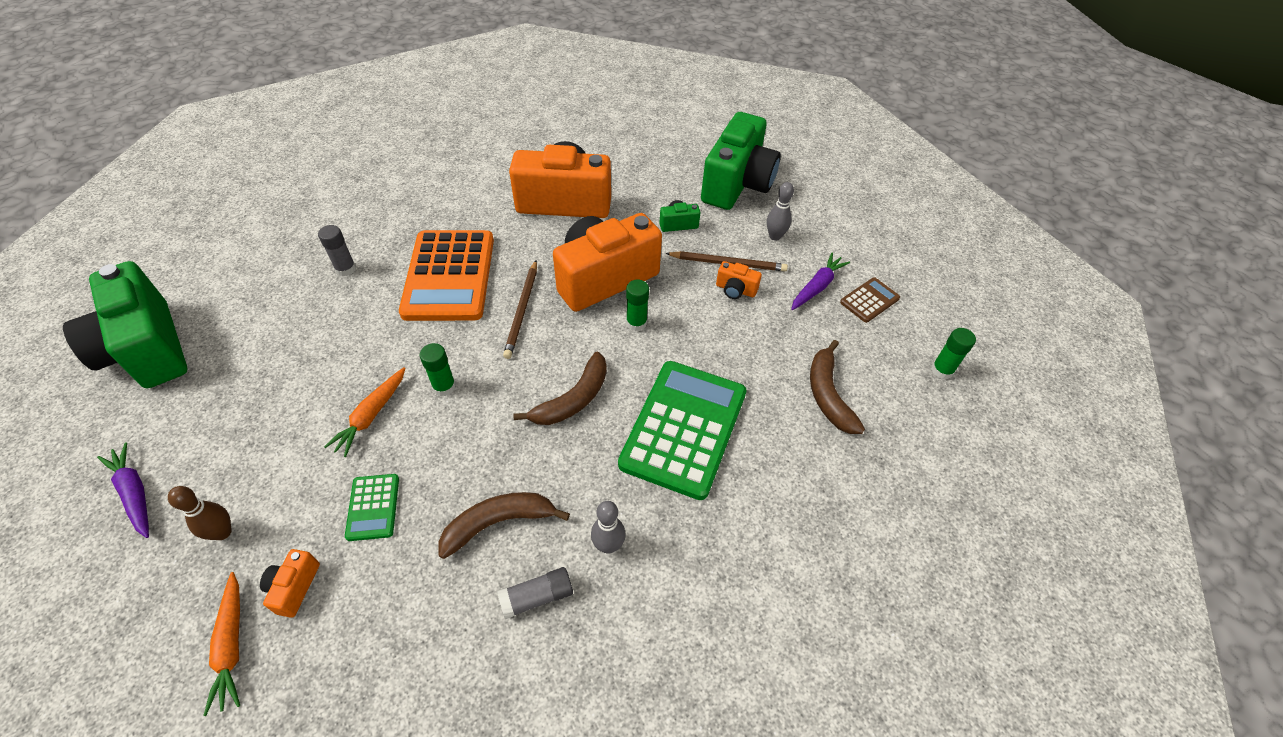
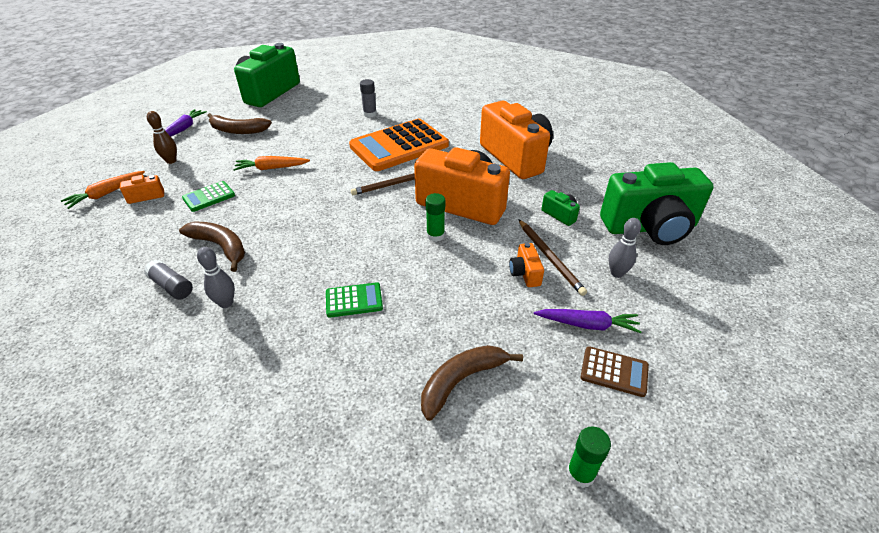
camera: 60 degrees right, 10 degrees down
green glue stick [420,343,456,396] -> none
brown banana [513,352,607,425] -> brown banana moved to [207,113,272,134]
green calculator [618,361,747,500] -> green calculator [326,282,383,318], size x0.45

